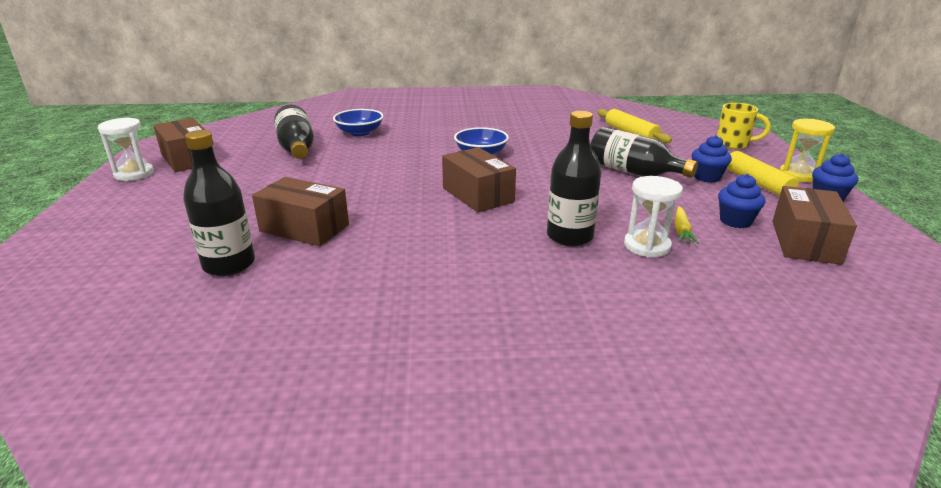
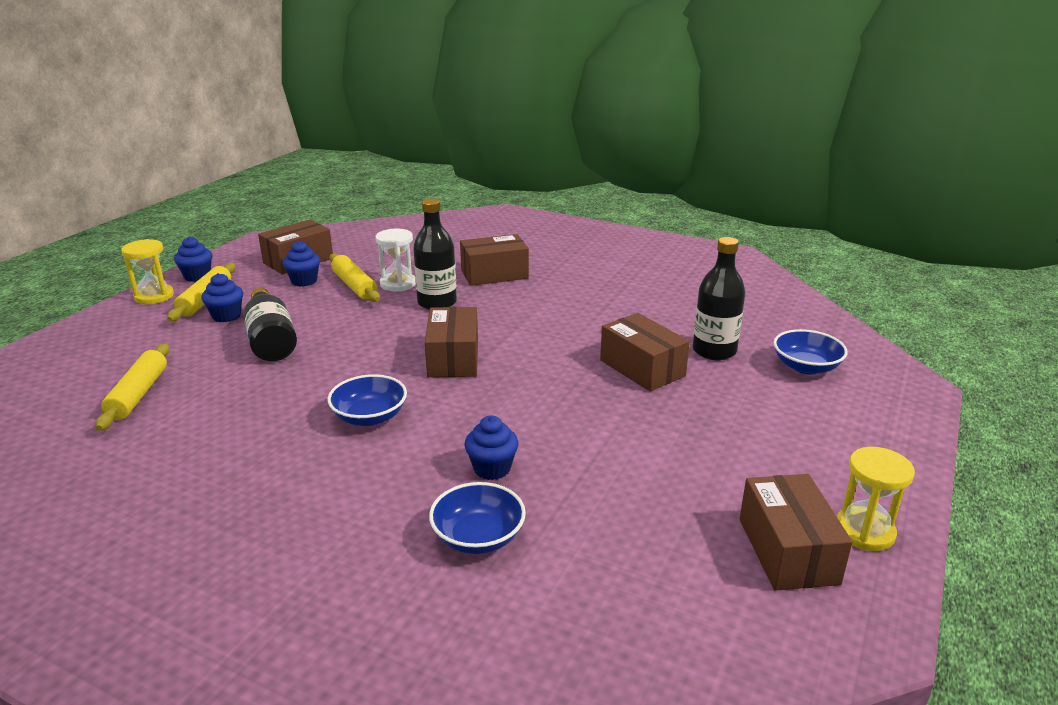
camera: 150 degrees left, 0 degrees up
white hourglass [98,117,154,181] -> yellow hourglass [836,447,915,551]
black bottle [274,105,314,159] -> none
yellow carrot [675,206,699,244] -> yellow rolling pin [329,253,380,302]
yellow mug [717,103,770,149] -> none
none -> brown box [460,234,529,286]
none -> blue cupcake [464,415,519,480]
none -> blue bowl [773,329,848,375]

